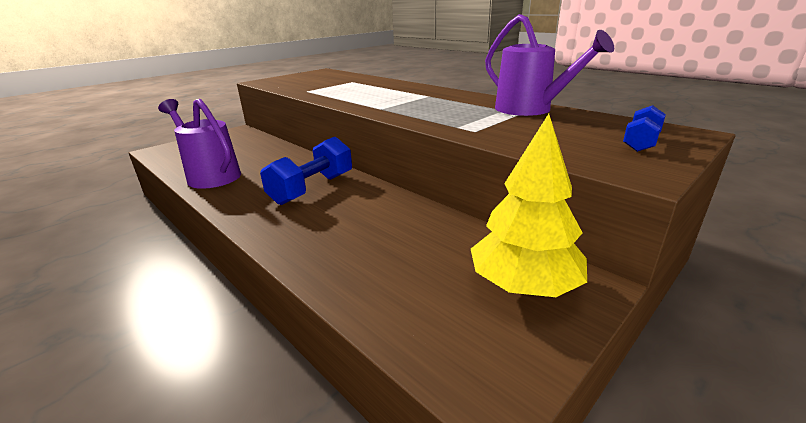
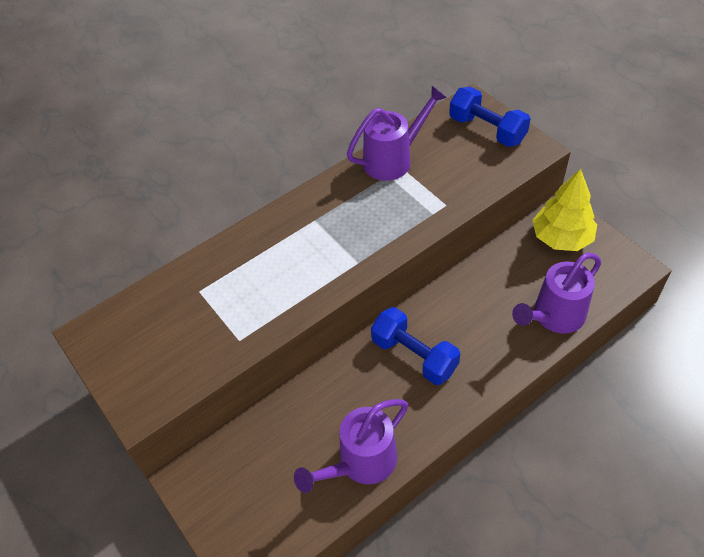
camera: 80 degrees left, 25 degrees up
blue dumbbell [623,105,666,152] -> blue dumbbell [449,87,531,147], size x1.78
none -> purple watering can [512,253,601,334]

